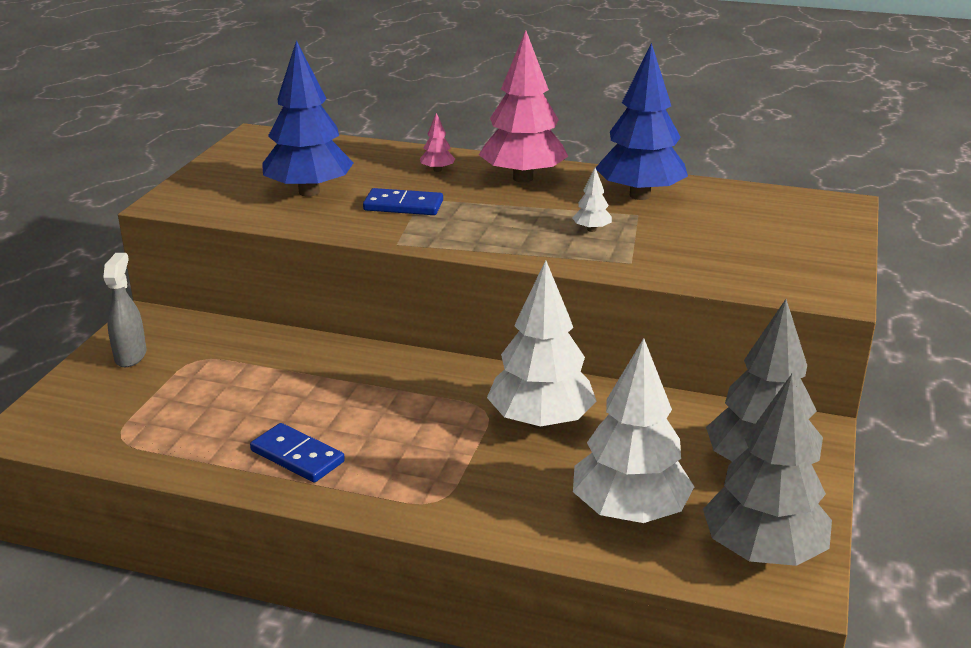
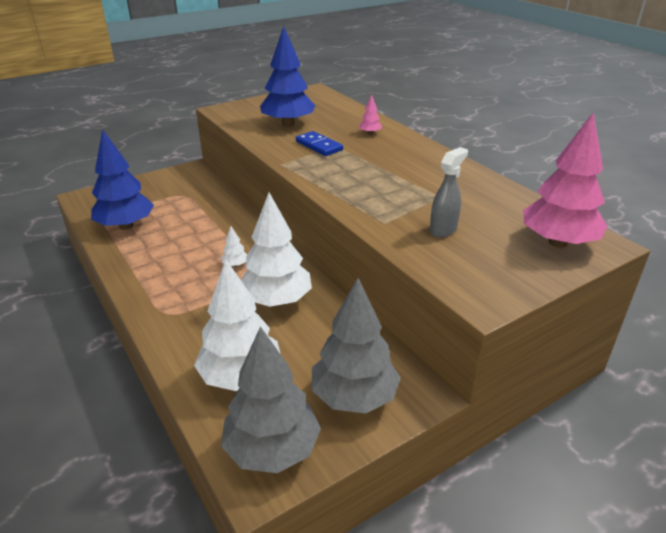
camera: 40 degrees right, 5 degrees up
grey spray bottle [103,253,147,367] -> grey spray bottle moved to [430,147,468,238]
blue domino [250,423,345,482] -> none
pink tree [479,30,569,183] -> pink tree moved to [523,112,608,248]
white tree [572,168,612,232] -> white tree moved to [221,226,247,267]
blue tree [596,43,688,200] -> blue tree moved to [91,129,154,230]

